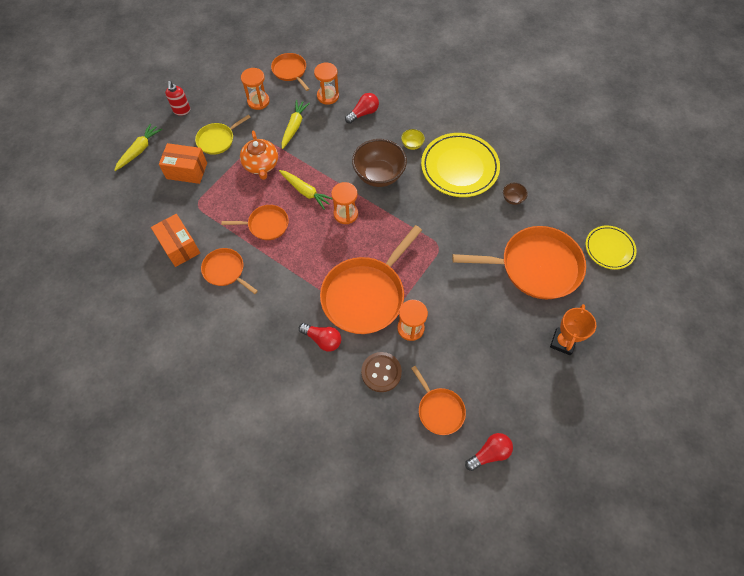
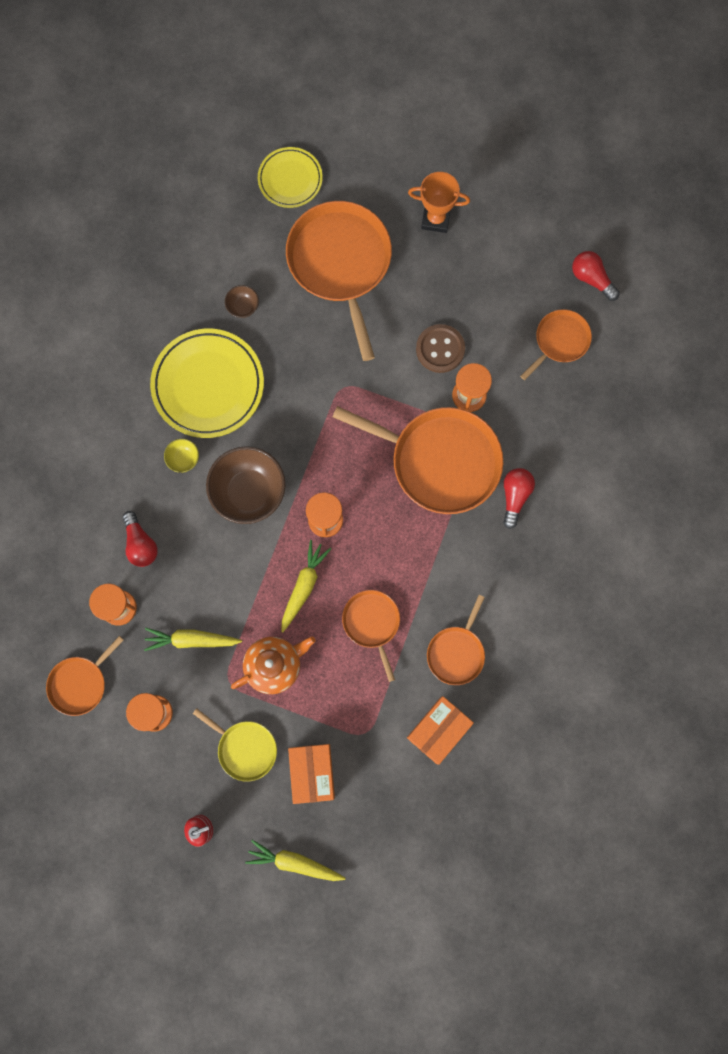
camera: 105 degrees left, 15 degrees up
red light bulb [345,93,379,124] -> red light bulb turned 150 degrees counterclockwise [122,511,158,567]
brown button [361,352,402,392] -> brown button moved to [416,324,465,373]

